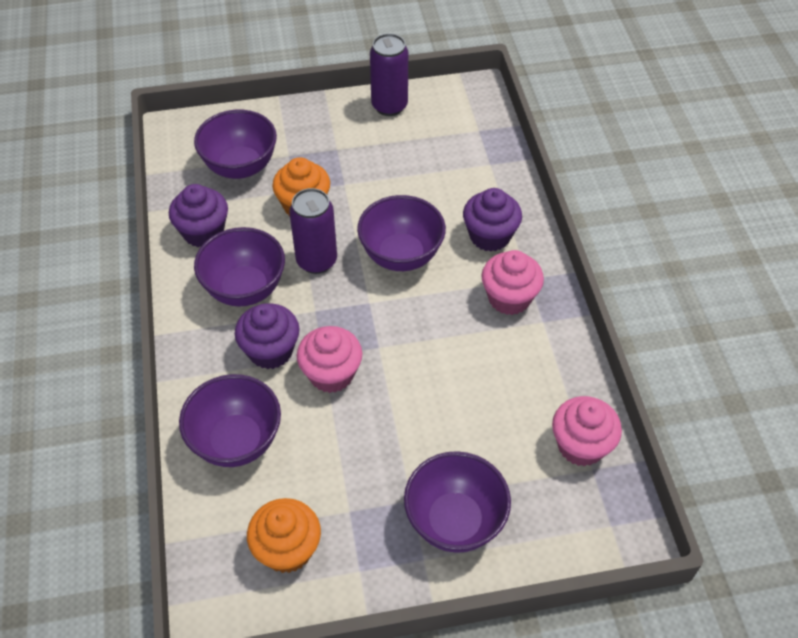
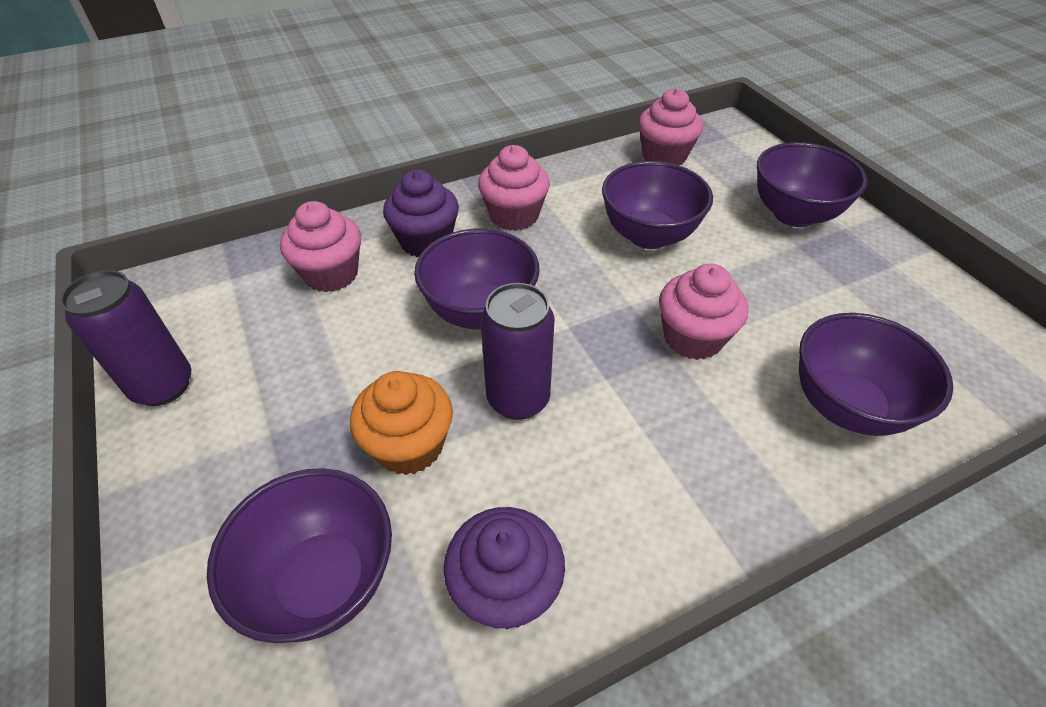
camera: 105 degrees left, 5 degrees down
purple bowl [194,227,285,307] -> purple bowl moved to [602,161,713,249]
purple cupcake [235,304,300,369] -> none
orange cupcake [247,498,321,573] -> none
none -> pink cupcake [280,201,361,292]

